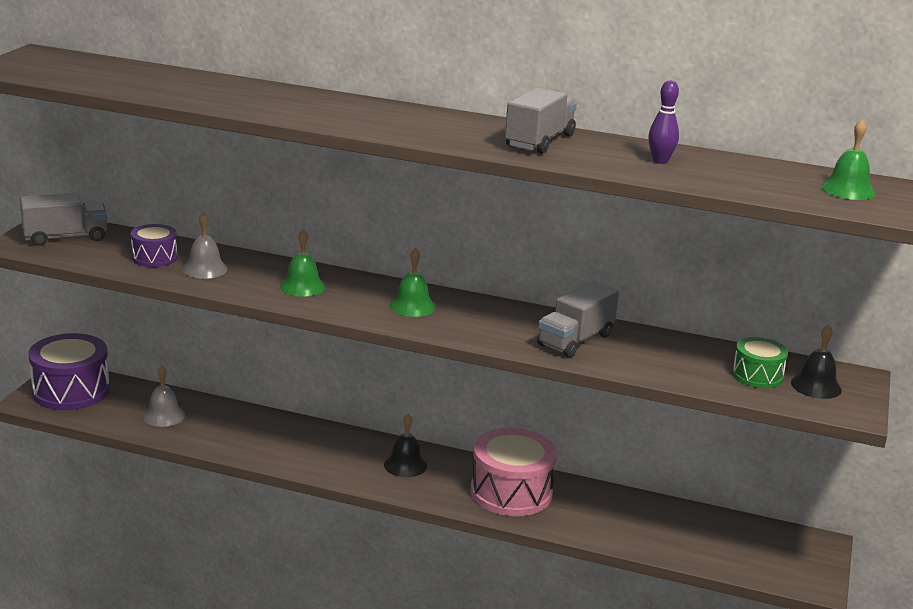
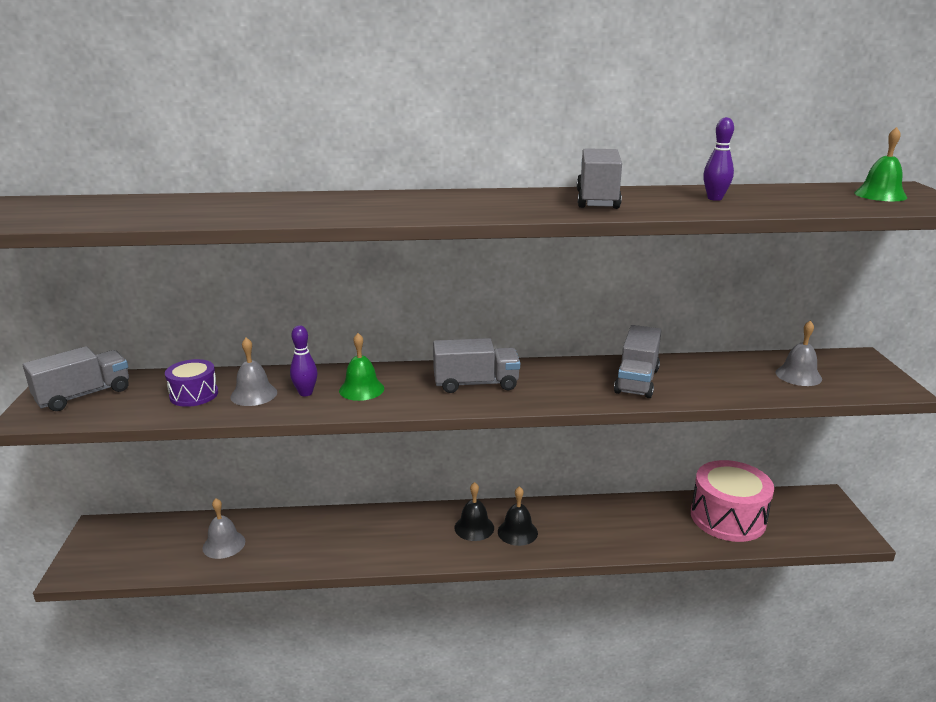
camera: 20 degrees left, 0 degrees up
purple drum [28,333,110,410] -> none
green bell [390,248,436,317] -> grey truck [433,338,520,393]
pink drum [471,428,557,516] -> pink drum moved to [691,460,774,542]
green drum [732,337,788,388] -> grey bell [776,320,822,386]
black bell [791,325,842,399] -> black bell moved to [498,486,538,546]
none -> purple bowling pin [290,325,318,396]

